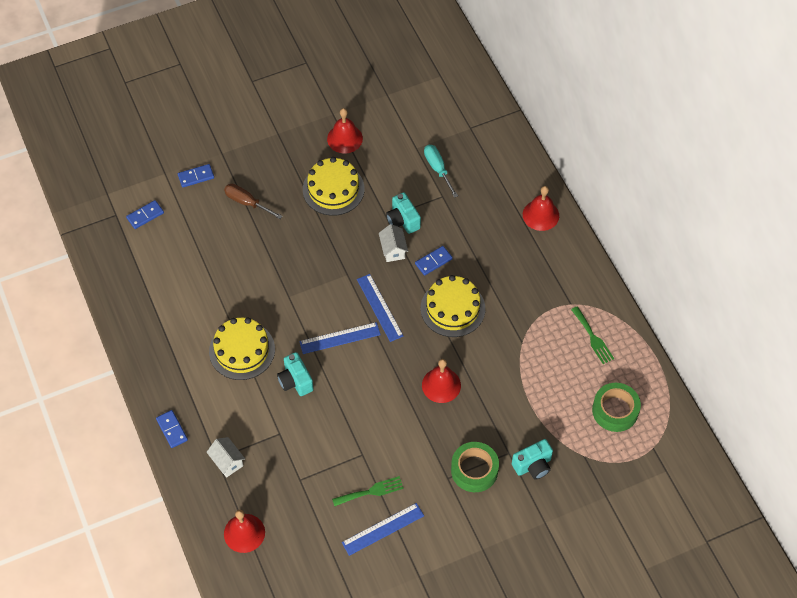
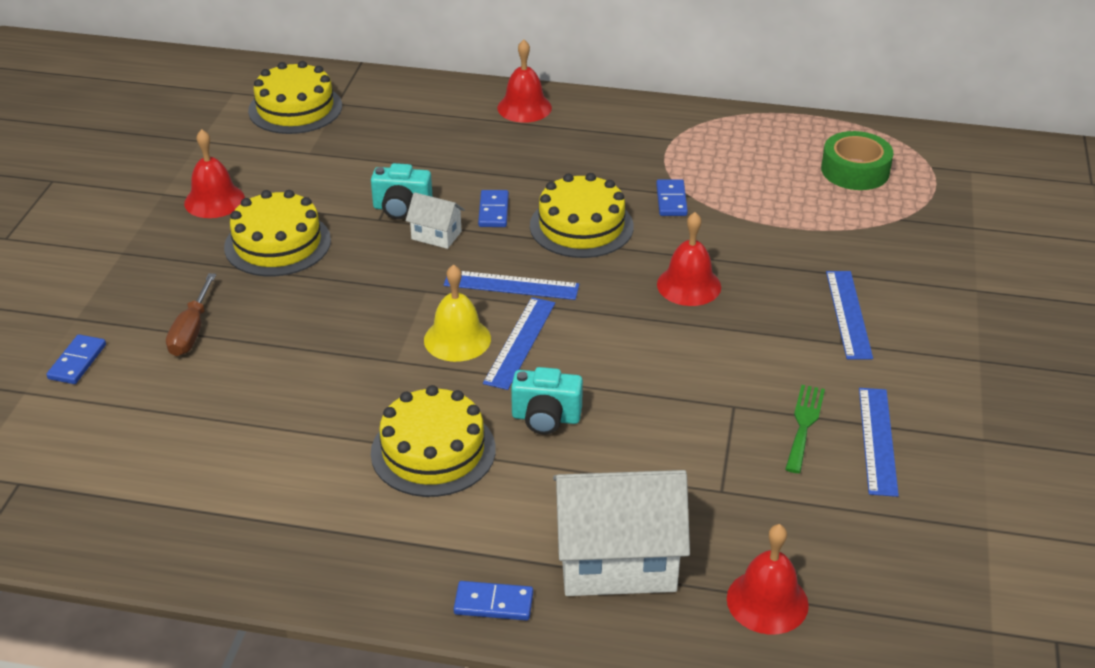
camera: 55 degrees left, 20 degrees down
blue domino [126,200,164,229] -> blue domino moved to [656,179,688,216]
white house [207,437,245,478] -> white house [553,470,690,596], size x2.10
brown screwdriver [224,184,283,219] -> brown screwdriver turned 60 degrees counterclockwise [166,273,216,356]
turquoise screwdriver [424,145,458,198] -> none
green tape [451,442,499,492] -> blue ruler [826,271,873,359]
turquoise camera [512,439,553,480] -> none
green fork [571,306,614,364] -> none
none -> yellow cake [248,61,342,134]
none -> yellow bell [424,264,491,362]

